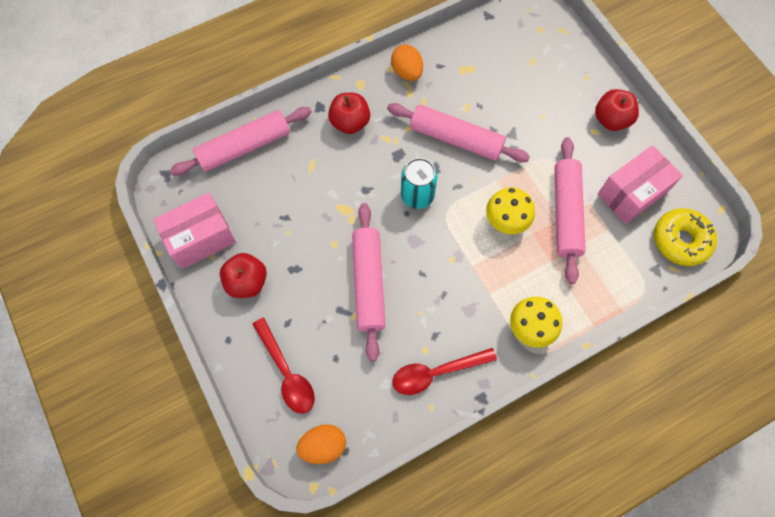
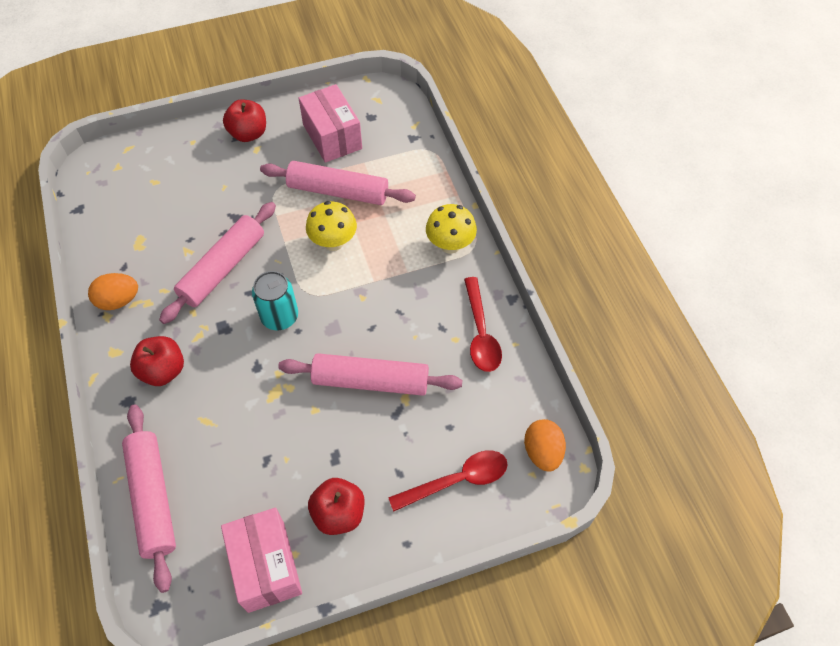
camera: 80 degrees left, 10 degrees down
yellow donut [654,208,717,266] -> none

